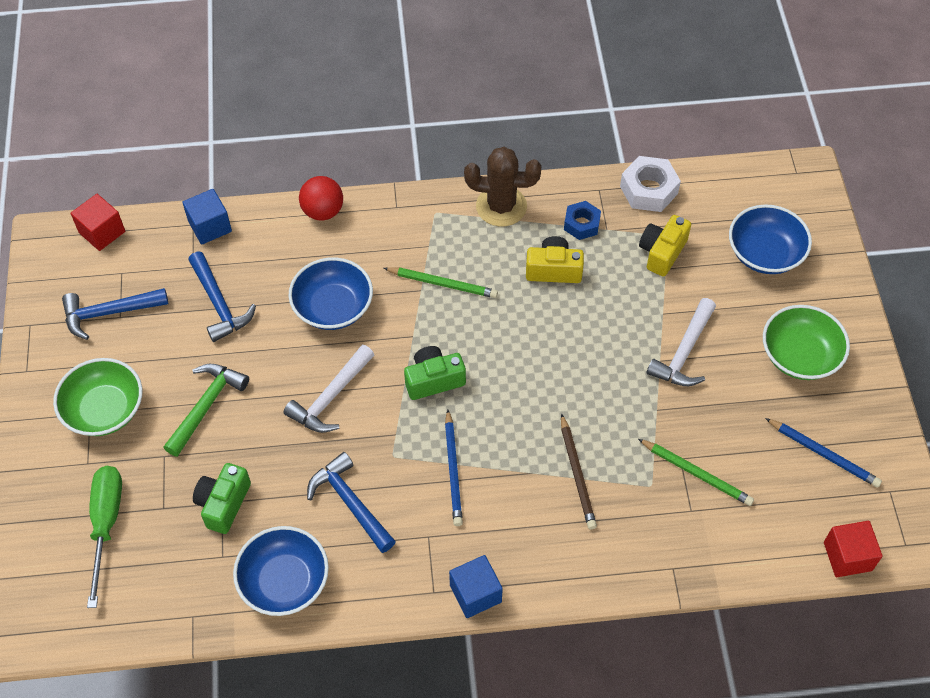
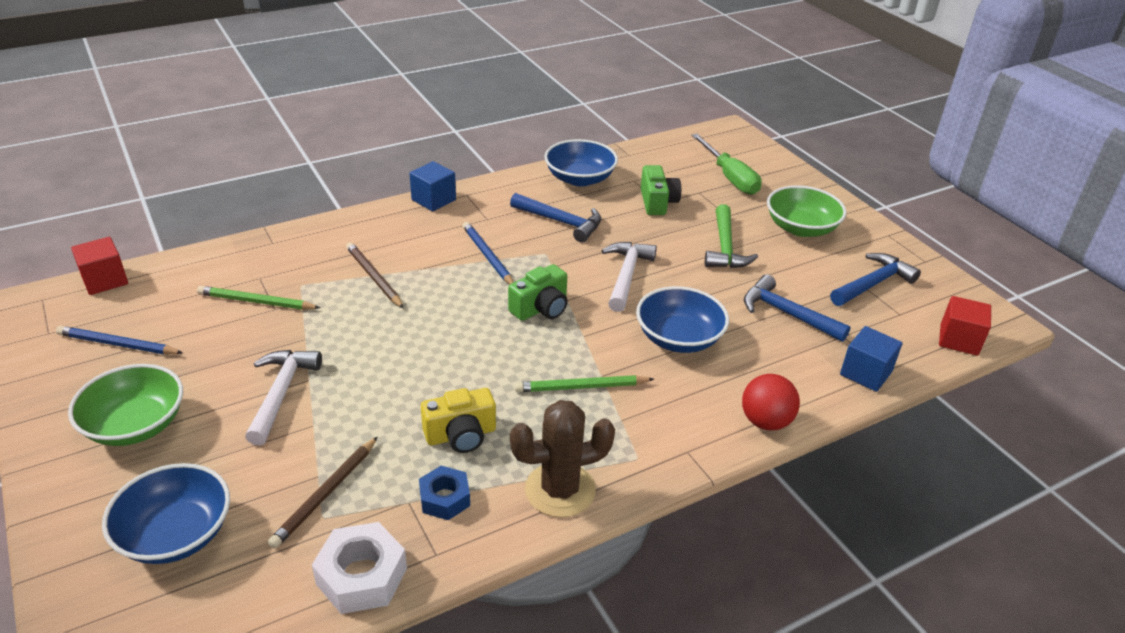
camera: 155 degrees right, 20 degrees down
yellow camera [639,215,691,277] -> brown pencil [268,436,378,549]

